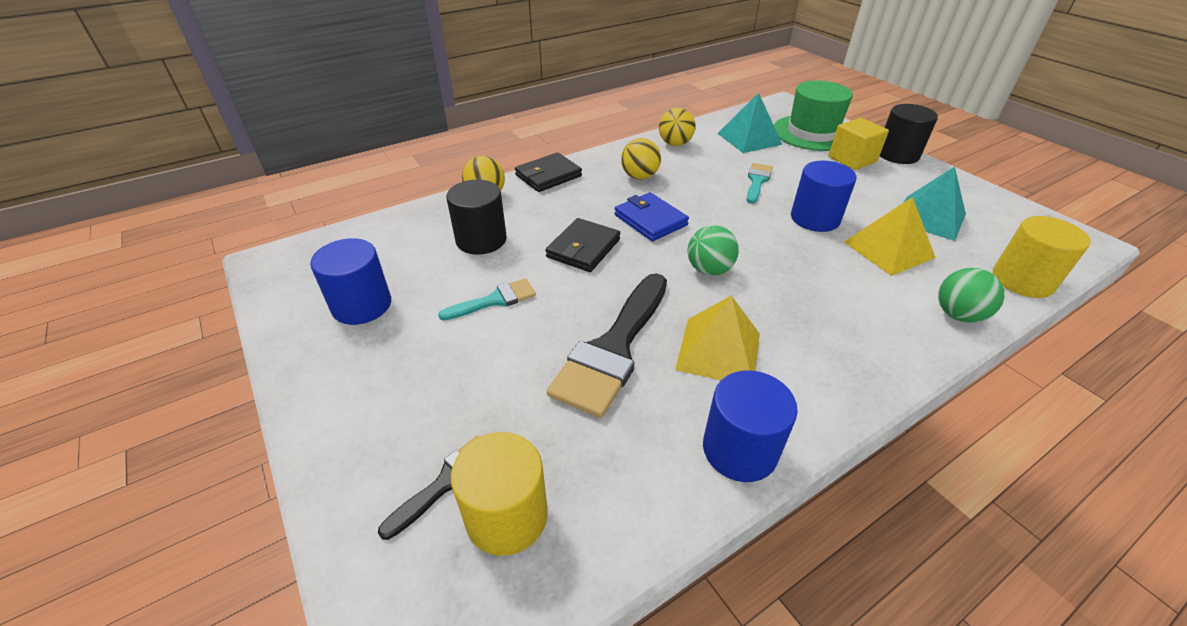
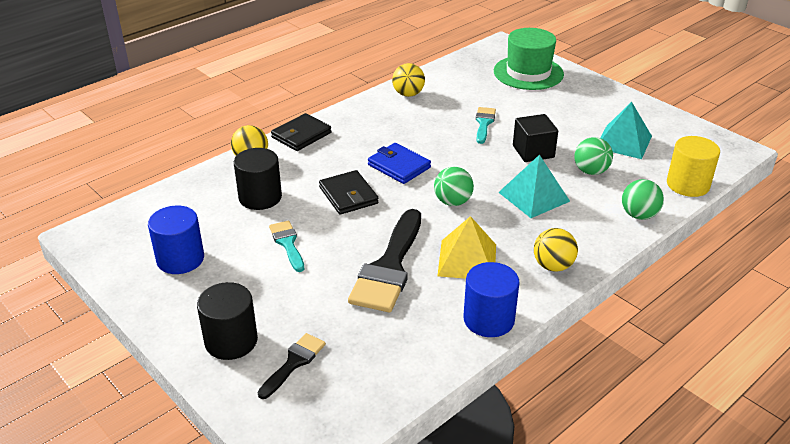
camera: 10 degrees left, 5 degrees down
turquoise brush [438,278,536,321] -> turquoise brush turned 75 degrees counterclockwise [269,220,304,272]
yellow cylinder [451,432,548,556] -> none
black wallet [546,218,620,272] -> black wallet turned 45 degrees counterclockwise [319,170,378,215]
yellow ball [621,138,661,180] -> yellow ball moved to [534,228,578,272]
turquoise pyramid [717,93,783,153] -> turquoise pyramid moved to [498,155,570,218]
blue cylinder [791,161,856,232] -> black cube [513,114,558,162]
yellow cube [829,118,889,170] -> none
yellow pyramid [844,197,936,276] -> green ball [574,137,613,175]
black cylinder [880,104,938,164] -> black cylinder moved to [197,282,258,360]

